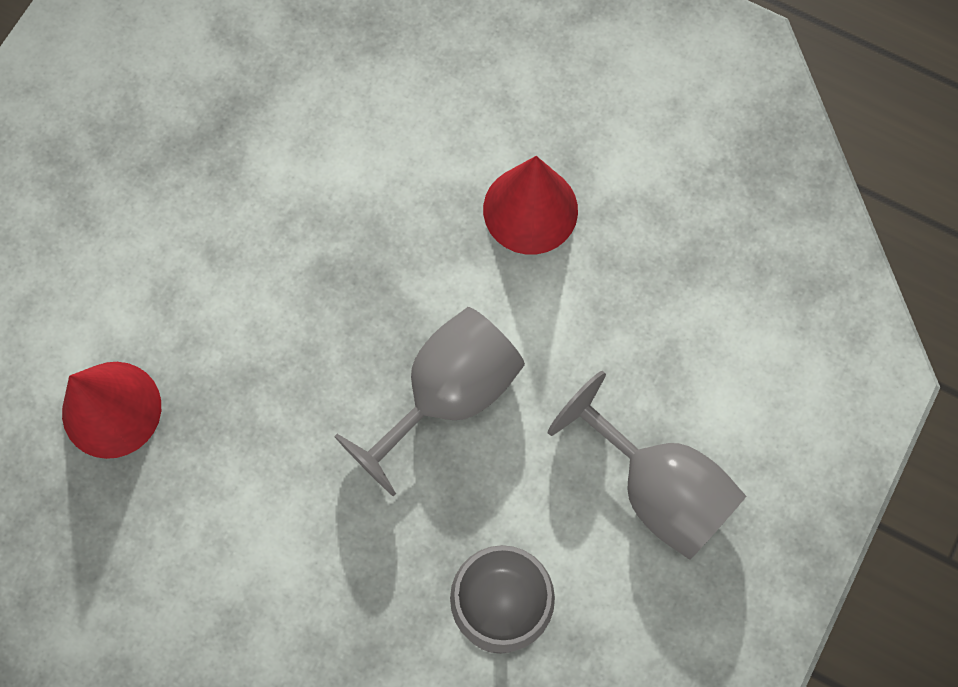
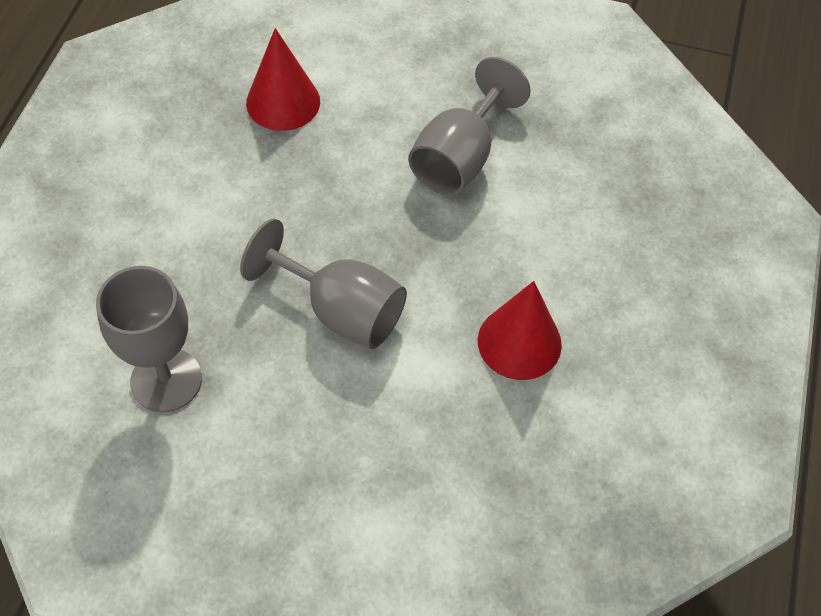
camera: 75 degrees right, 15 degrees down
grey goblet [548,371,746,560] -> grey goblet moved to [408,57,531,195]

